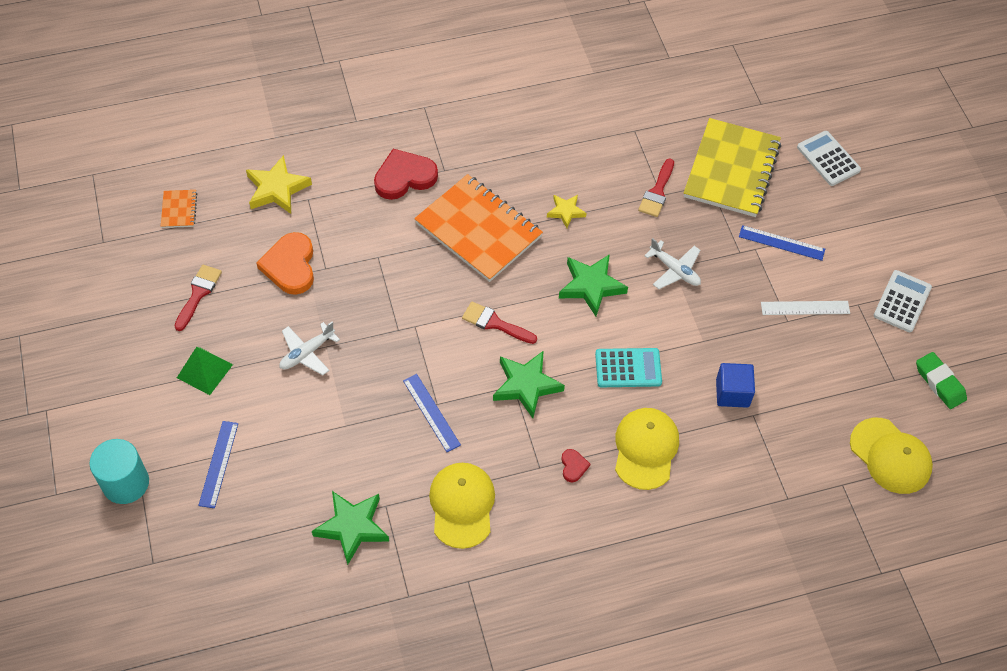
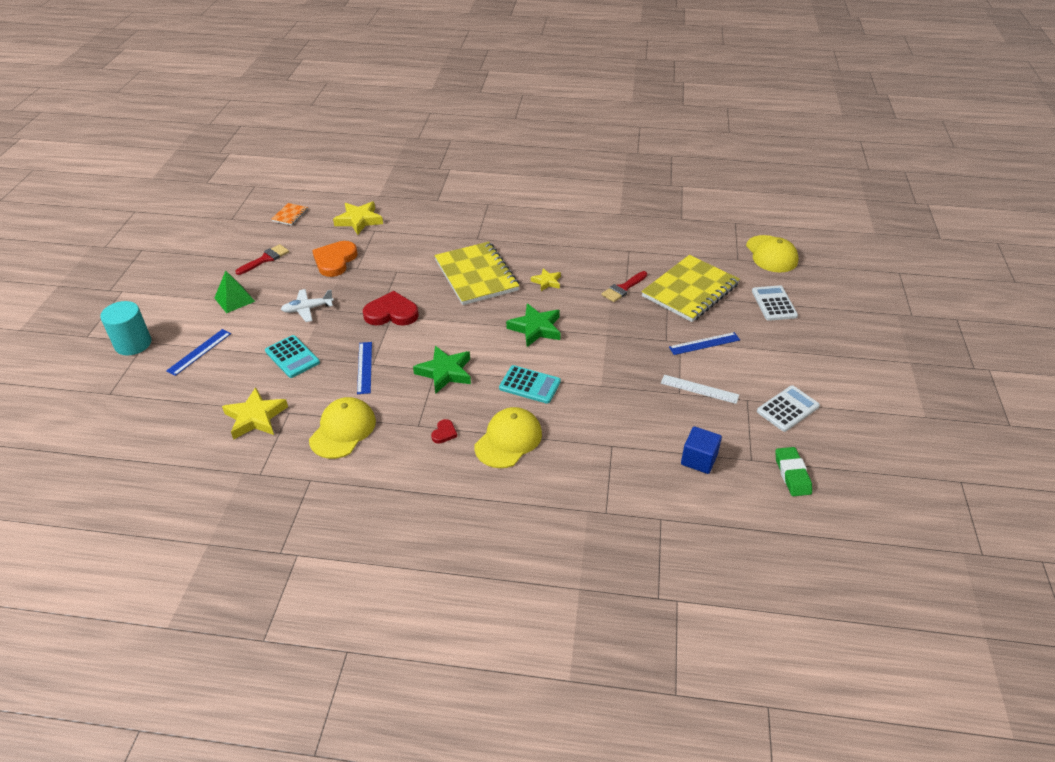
camera: 25 degrees right, 15 degrees down
green star [312,491,389,565] -> yellow star [222,387,288,440]
red heart [374,149,438,200] -> red heart moved to [363,291,419,326]
orange notebook [414,174,543,282] -> yellow notebook [434,242,520,305]
red brush [462,302,537,344] -> none
white plane [644,238,701,289] -> none
blue cube [716,363,755,408] -> blue cube moved to [681,426,722,474]
blue ruler [739,225,825,261] -> blue ruler turned 60 degrees counterclockwise [669,332,740,355]
yellow cap [850,418,933,494] -> yellow cap moved to [746,235,799,272]
none -> turquoise calculator [265,335,320,378]

